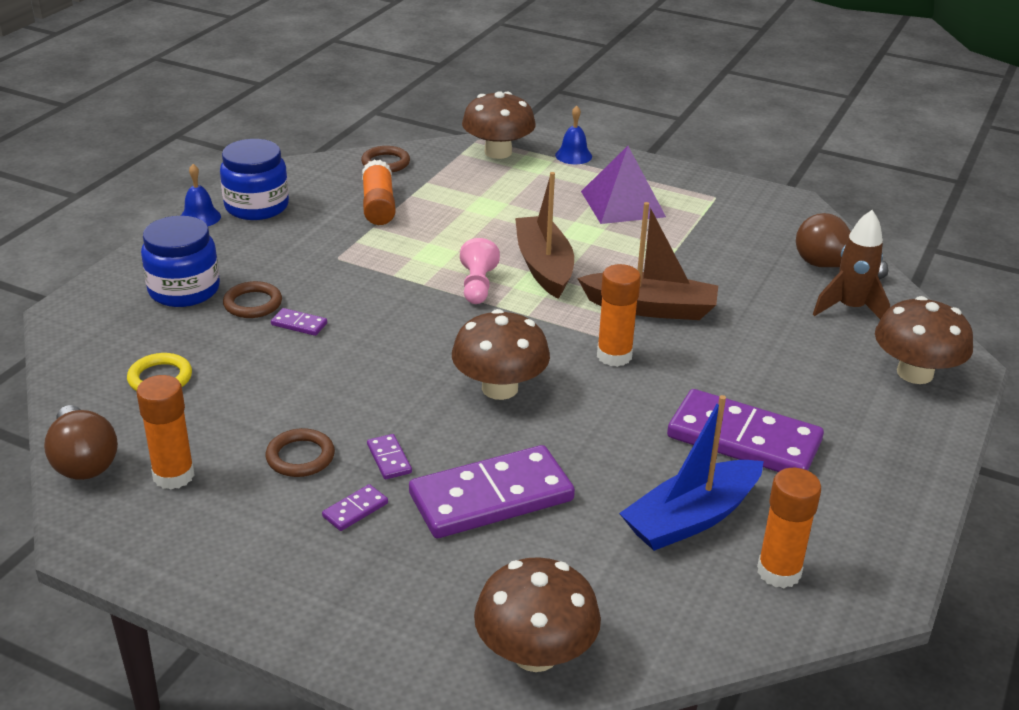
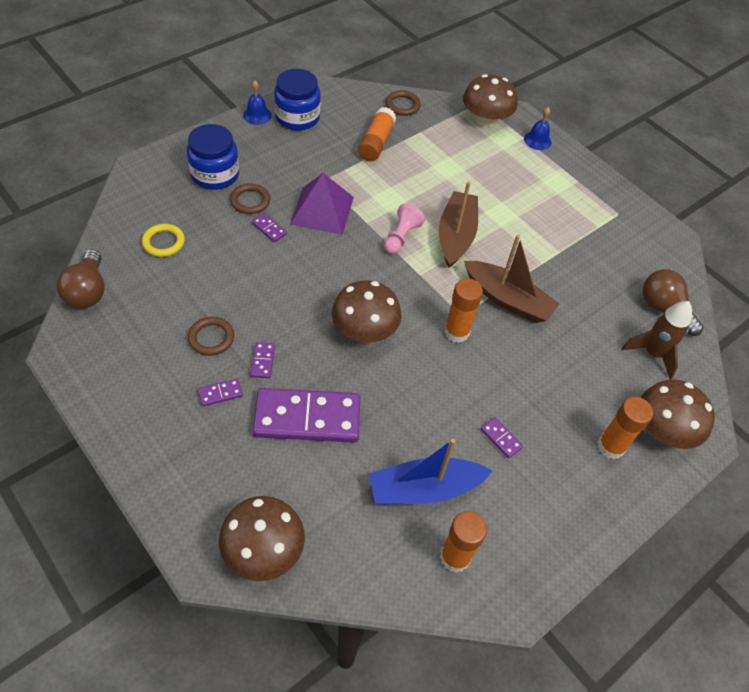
camera: 20 degrees right, 20 degrees up
orange glue stick [136,375,195,490] -> orange glue stick moved to [597,397,653,459]
purple pyramid [581,146,666,224] -> purple pyramid moved to [290,173,354,235]
purple domino [667,389,824,472] -> purple domino [481,417,523,458], size x0.40

